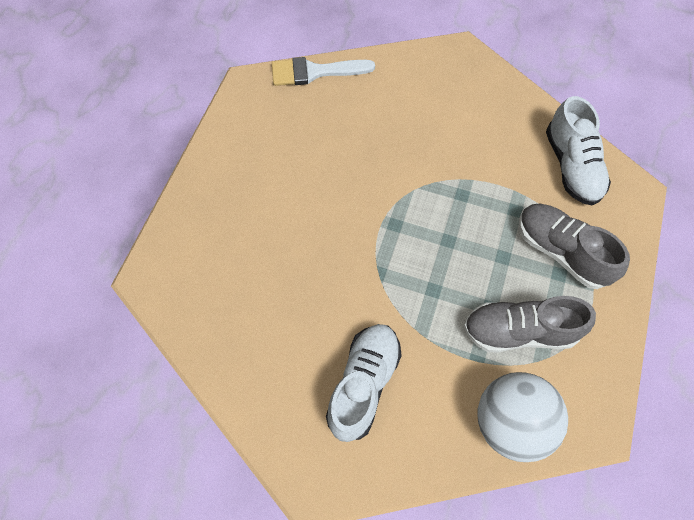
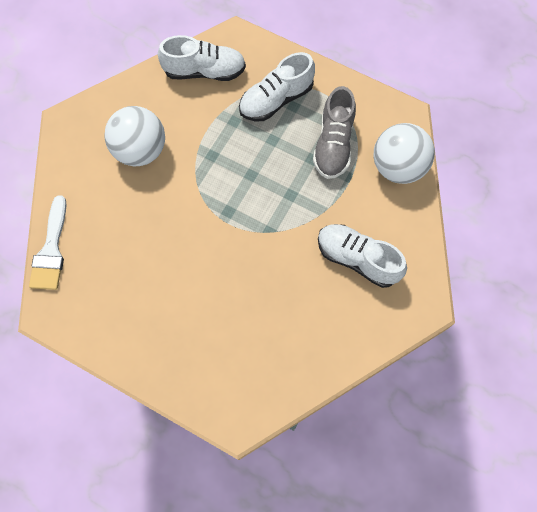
camera: 80 degrees left, 5 degrees up
grey shoe [519,204,630,289] -> white shoe [239,52,315,121]
none -> white ball [104,106,165,166]

